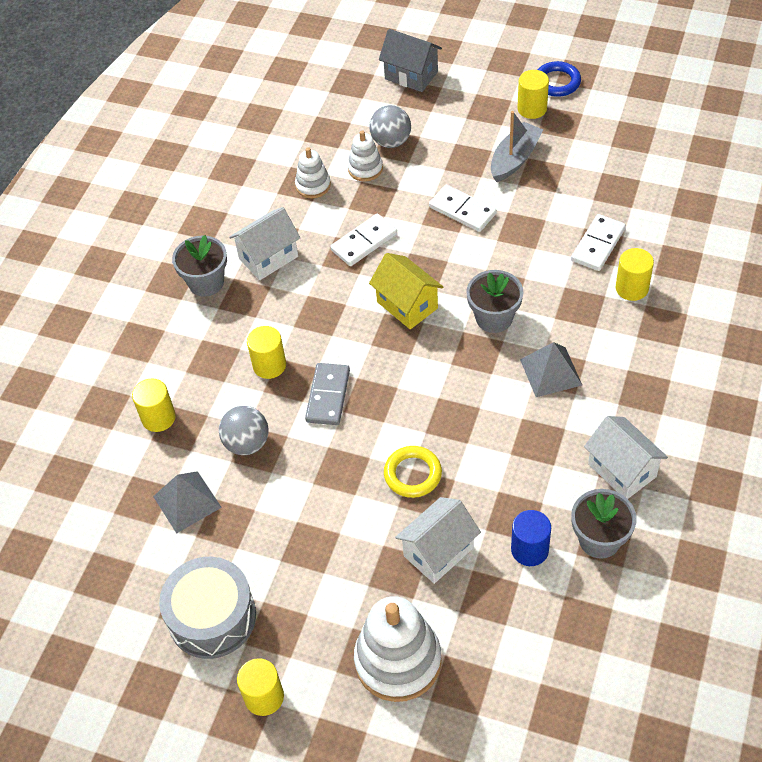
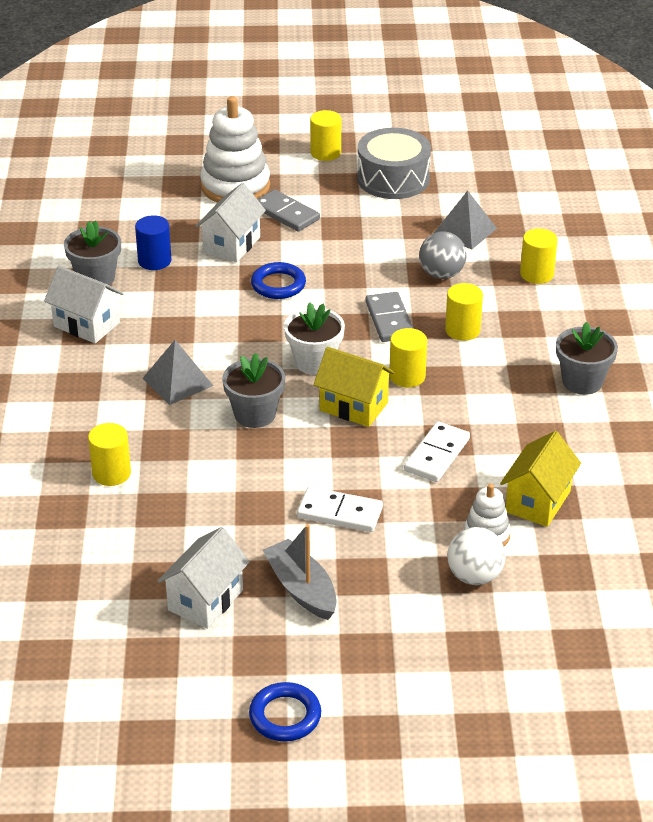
camera: 155 degrees right, 15 degrees down
white house [229,207,300,280] -> white house moved to [158,527,250,629]
white stacking toy [295,147,331,198] -> yellow house [500,431,581,527]
grey ball [369,105,411,148] -> white ball [447,527,505,585]
grey house [379,29,442,92] -> none
yellow ring [384,446,442,498] -> blue ring [251,262,306,299]
grey boat [491,111,543,182] -> grey boat turned 135 degrees clockwise [263,524,337,620]
yellow cylinder [517,70,549,119] -> yellow cylinder moved to [389,328,427,388]
white domino [571,214,626,271] -> none
none -> grey domino [257,190,320,232]
none -> white flower pot [284,303,345,375]

